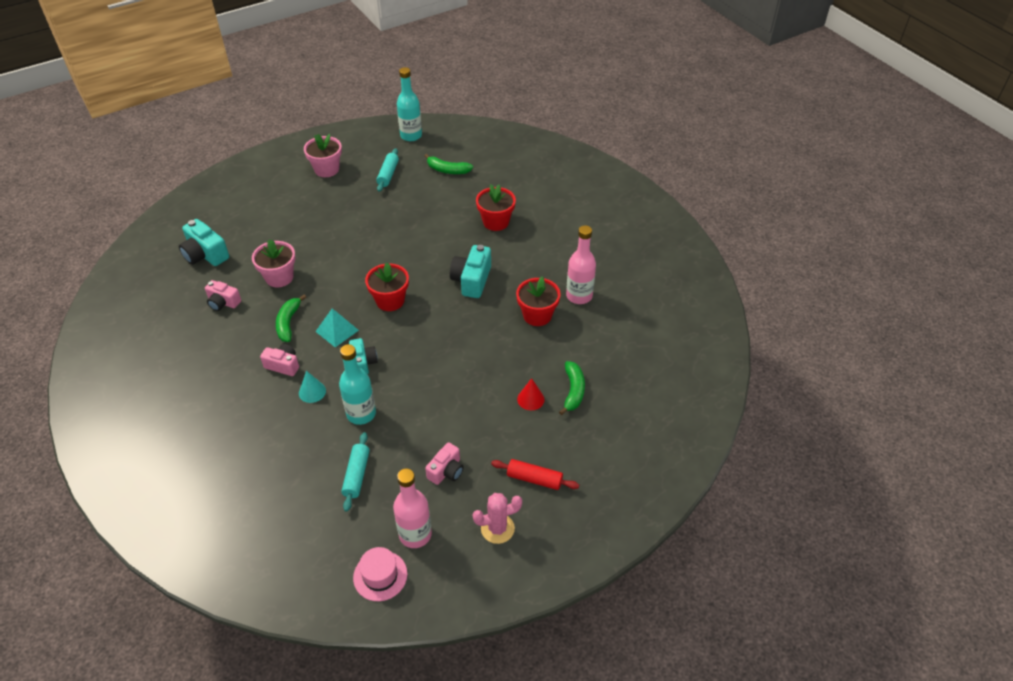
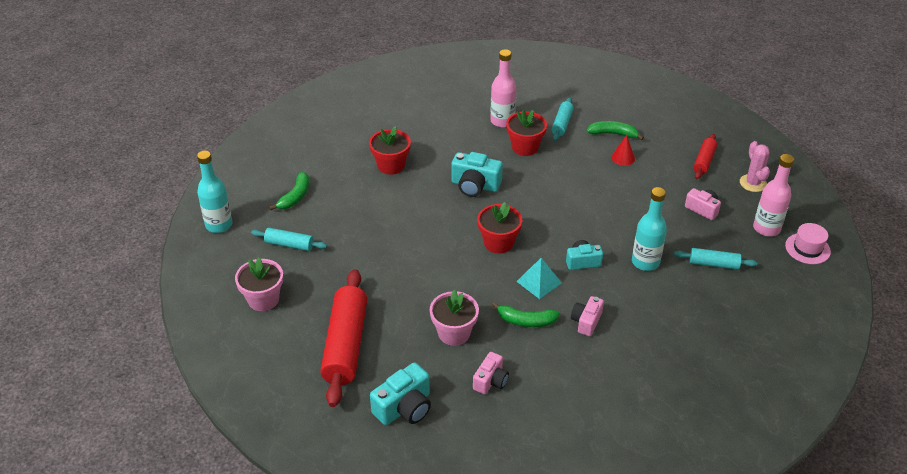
camera: 85 degrees left, 5 degrees down
turquoise cone [299,371,326,403] -> none
none -> red rolling pin [320,269,367,407]
none -> turquoise rolling pin [552,97,574,141]

